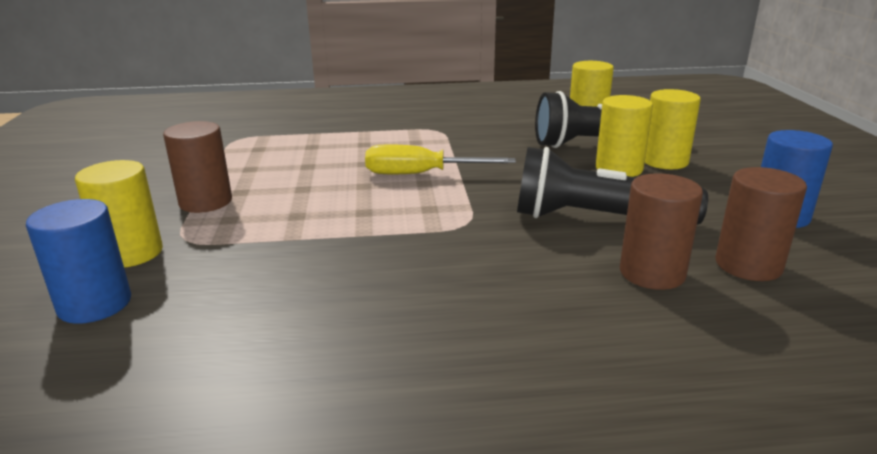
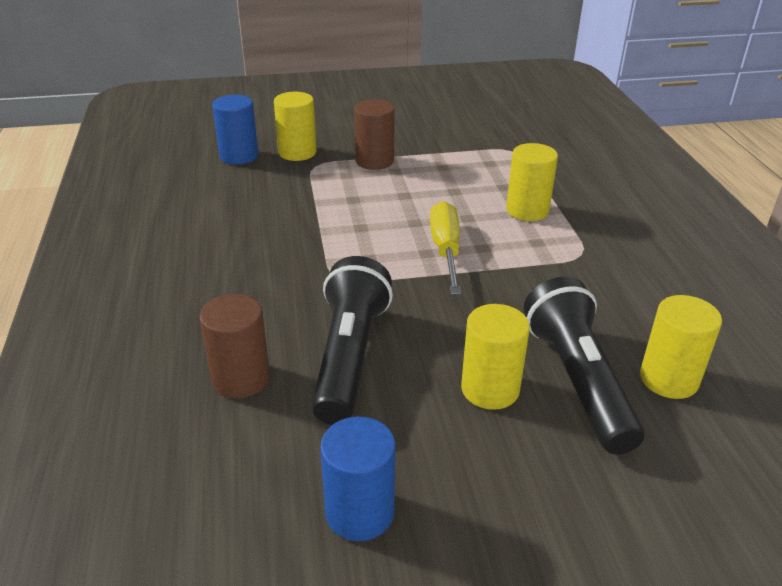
camera: 85 degrees right, 10 degrees up
yellow cylinder [645,89,701,169] -> yellow cylinder moved to [506,143,558,221]
brown cylinder [716,167,807,281] -> none

